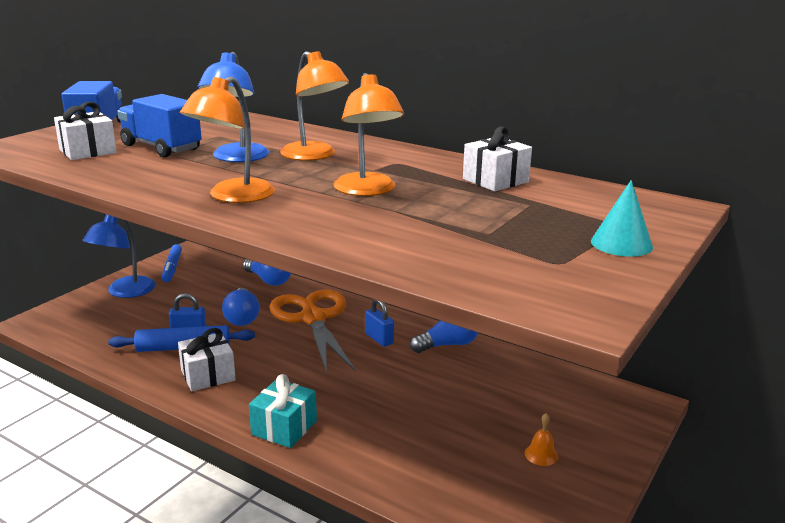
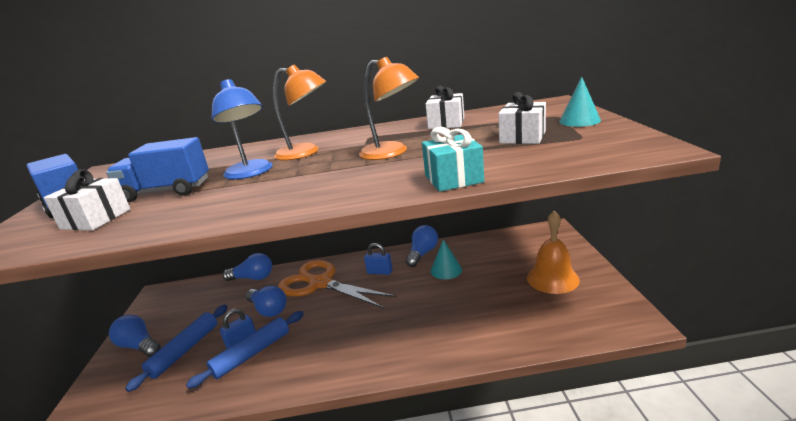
camera: 35 degrees left, 0 degrees up
blue lamp [83,215,155,298] -> blue light bulb [109,315,161,357]
blue marker [162,244,182,282] -> none
white gift [178,328,236,391] -> white gift moved to [498,92,546,144]
orange lamp [180,76,275,203] -> none
turquoise gift [249,374,317,448] -> turquoise gift moved to [422,127,484,192]
orange bell [525,413,558,466] -> orange bell [527,210,580,294], size x2.28
none -> blue rolling pin [125,305,227,392]
none -> turquoise cone [430,239,462,280]

